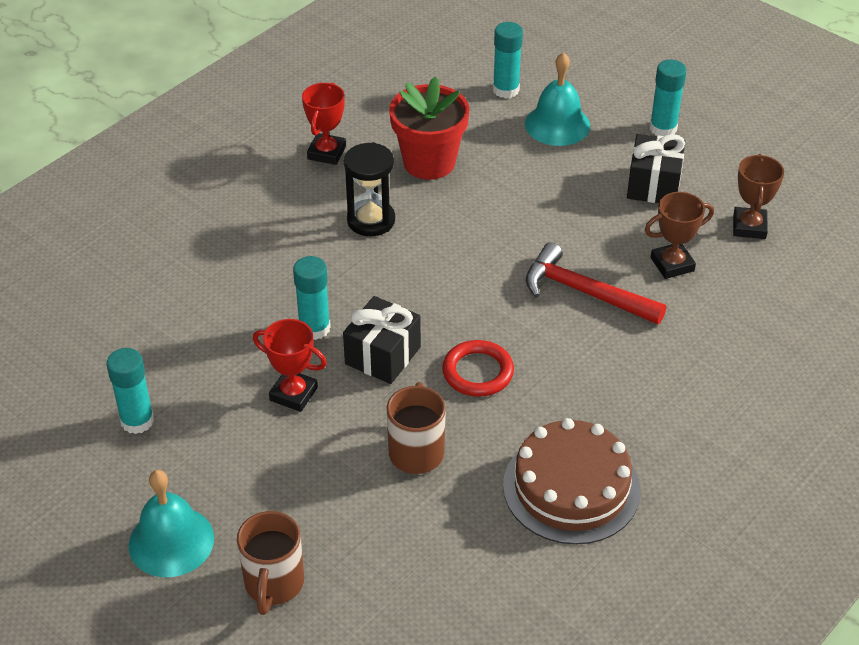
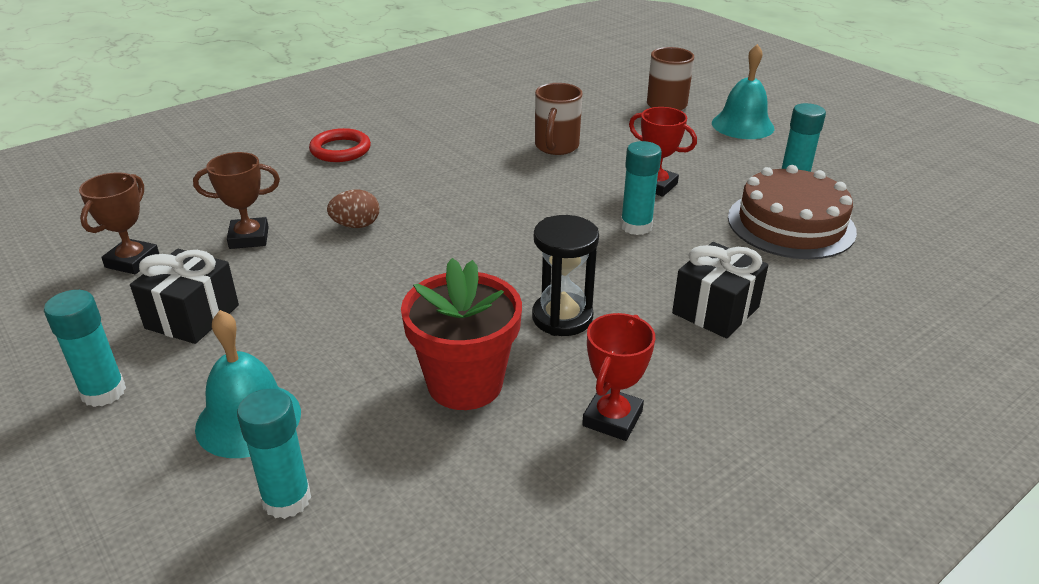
camera: 170 degrees left, 10 degrees down
black gift [343,296,421,384] -> black gift moved to [672,242,768,338]
red ring [442,340,514,397] -> red ring moved to [309,128,371,162]
brown cake [503,418,640,545] -> brown cake moved to [728,165,857,259]
red hammer [526,242,666,324] -> brown egg [327,189,379,228]

